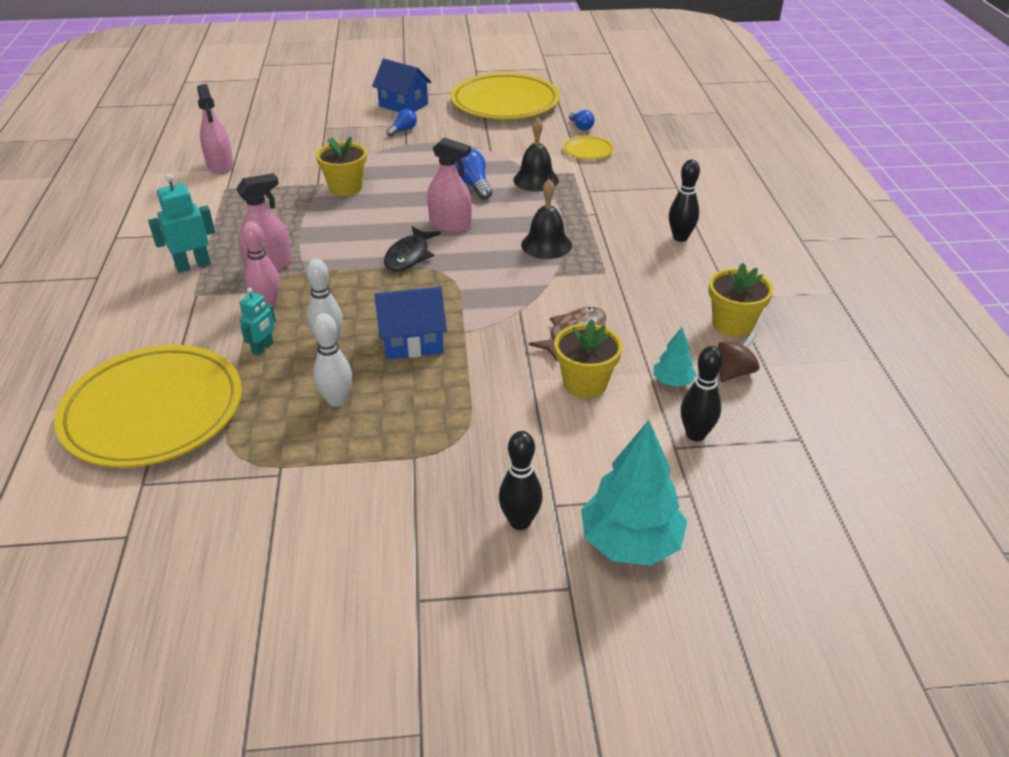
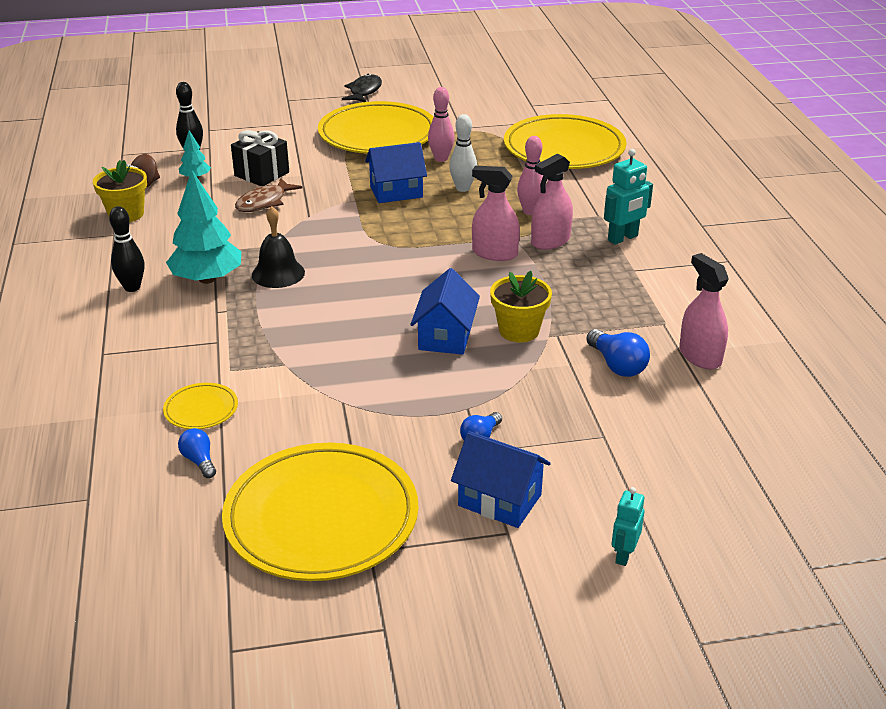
camera: 175 degrees right, 5 degrees down
turquoise robot [239,287,276,356] -> turquoise robot moved to [611,487,645,566]
white bowling pin [313,313,352,407] -> pink bowling pin [428,87,454,162]
black fish [384,226,441,271] -> black fish moved to [342,74,382,102]
pink spray bottle [427,138,472,232] -> pink spray bottle moved to [472,166,520,261]
blue light bulb [455,149,492,200] -> blue light bulb moved to [586,329,650,377]
black bowling pin [499,431,543,530] -> none
black bell [513,118,559,191] -> none
yellow flower pot [554,319,622,398] -> black gift [231,130,289,186]
turquoise tree [581,420,687,566] -> turquoise tree moved to [166,170,241,284]
none -> yellow plate [318,101,433,154]
none -> blue house [410,268,480,355]

